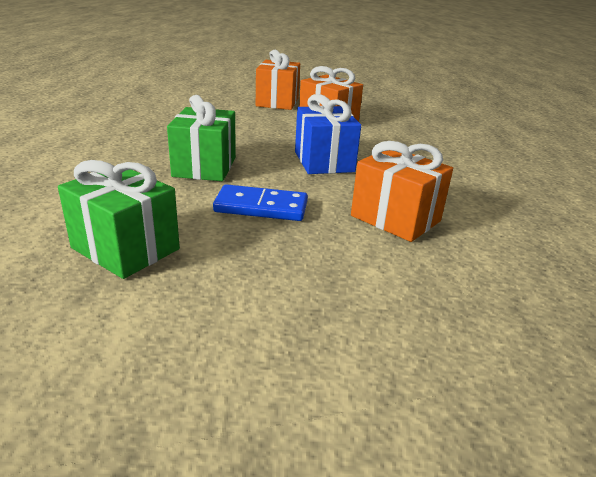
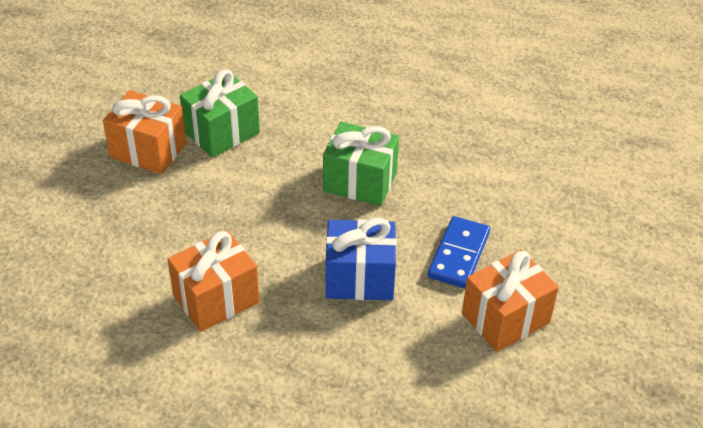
camera: 105 degrees right, 15 degrees up
blue domino [213,184,308,221] -> blue domino moved to [428,216,490,288]
orange gift [256,50,300,110] -> orange gift moved to [103,90,186,174]

